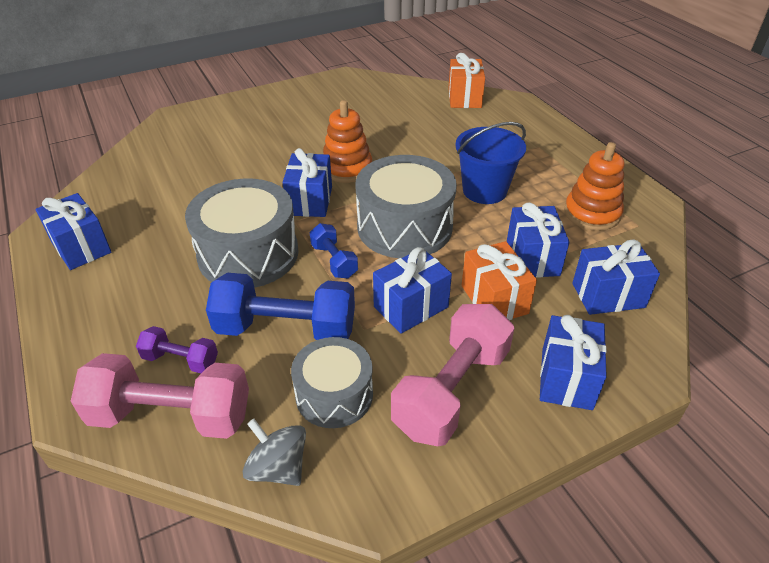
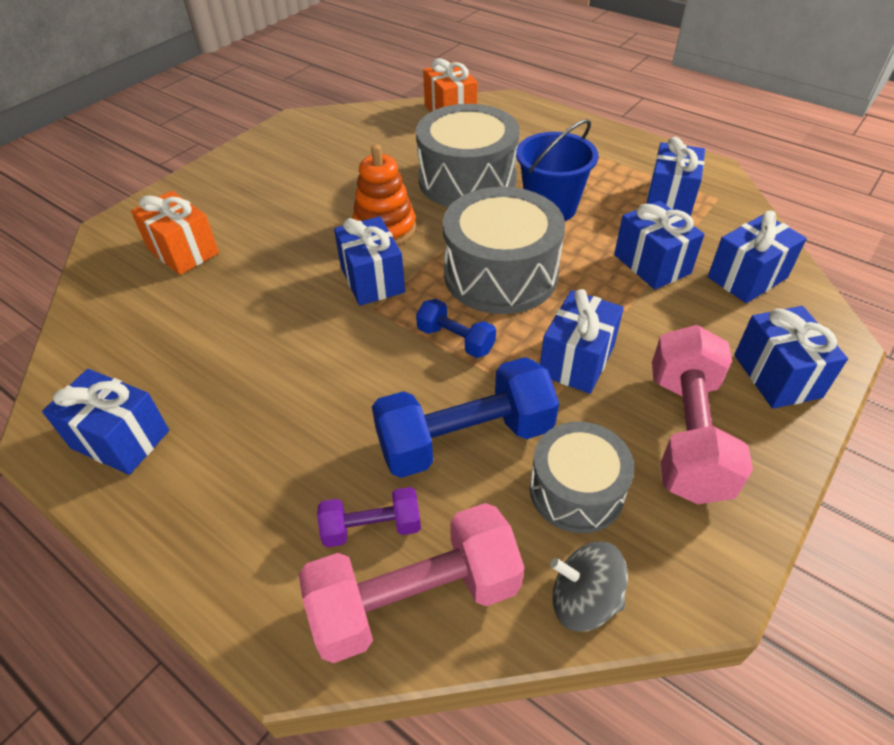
camera: 25 degrees left, 5 degrees up
grey drum [185,178,299,288] -> grey drum moved to [416,104,520,207]
orange gift [462,241,537,320] -> orange gift moved to [131,191,219,275]
orange stacking toy [564,142,624,231] -> blue gift [646,137,705,216]

